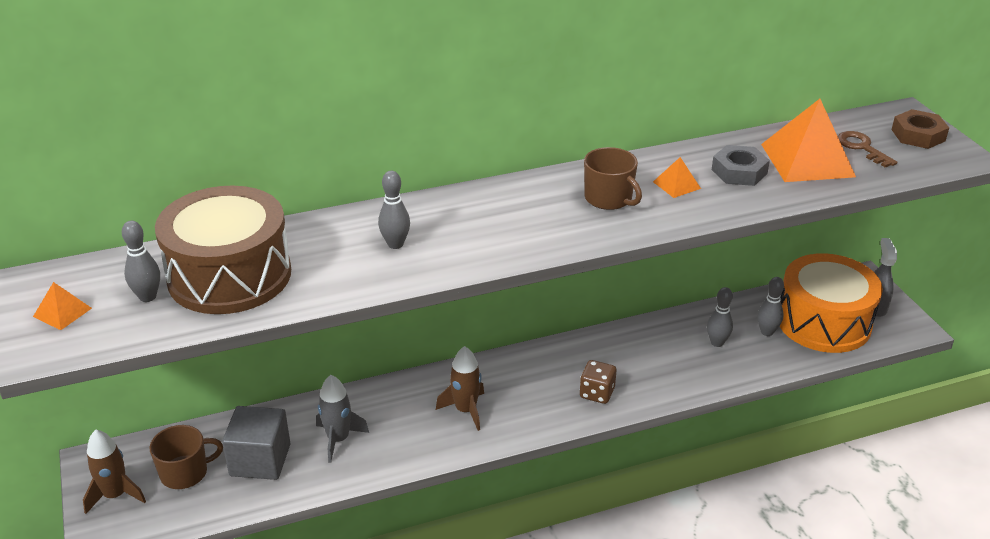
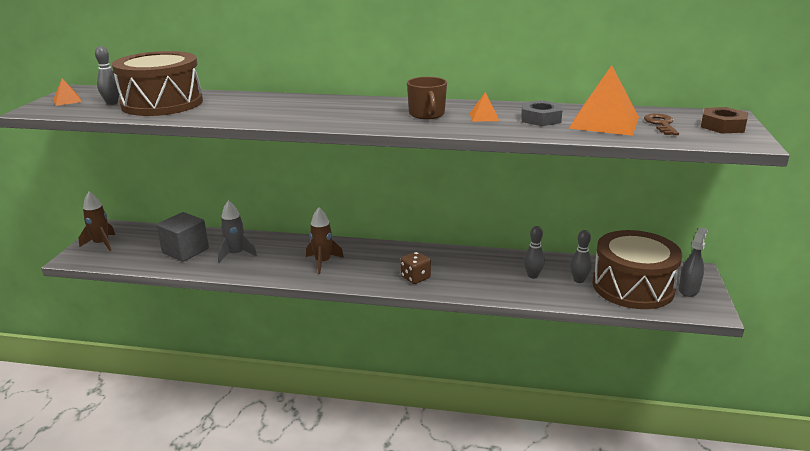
camera: 30 degrees right, 10 degrees down
brown mug [149,425,223,489] -> none
grey bowling pin [378,171,410,249] -> none
orange drum [779,253,883,353] -> brown drum [592,230,682,309]

